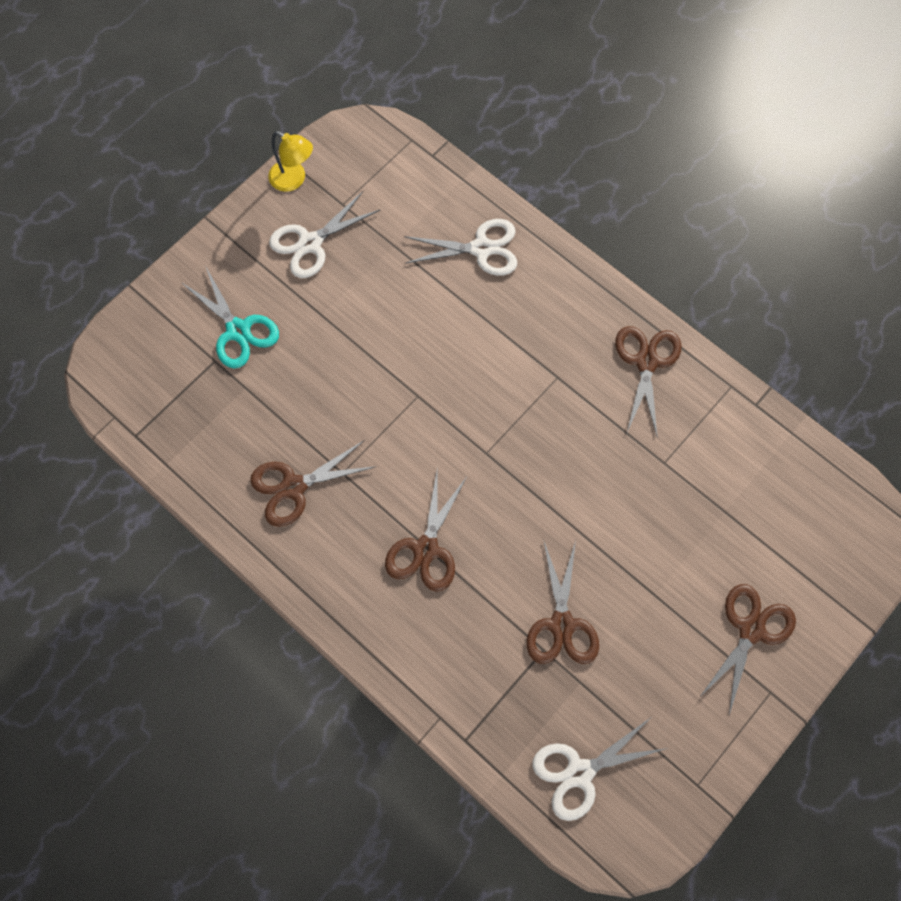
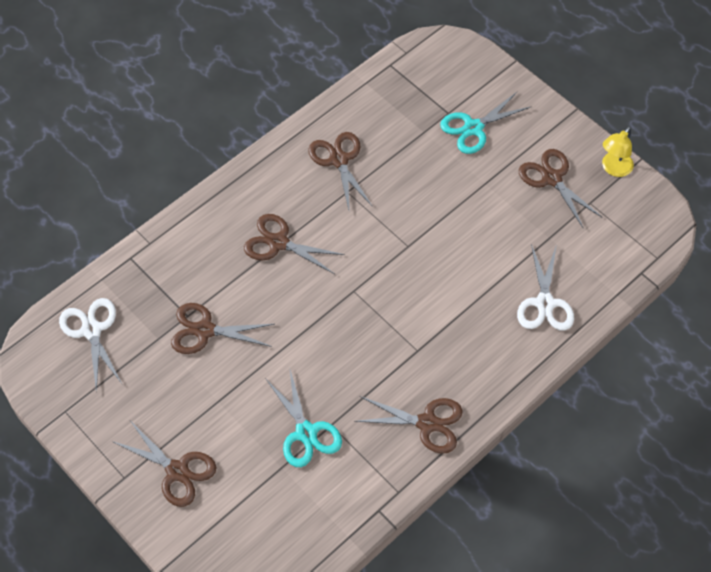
camera: 95 degrees right, 10 degrees down
white scissors [269,191,380,278] -> brown scissors [519,149,603,228]
none -> turquoise scissors [265,370,342,467]

